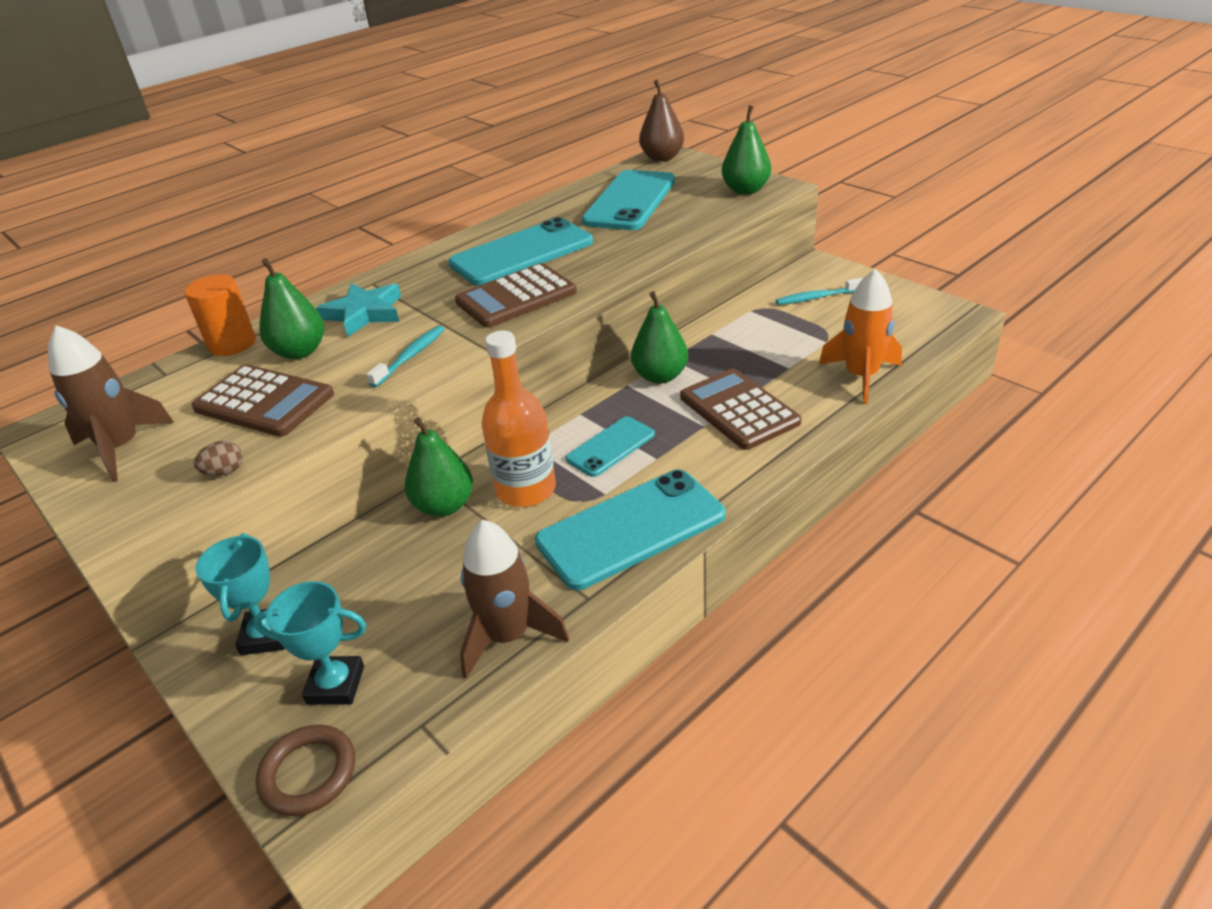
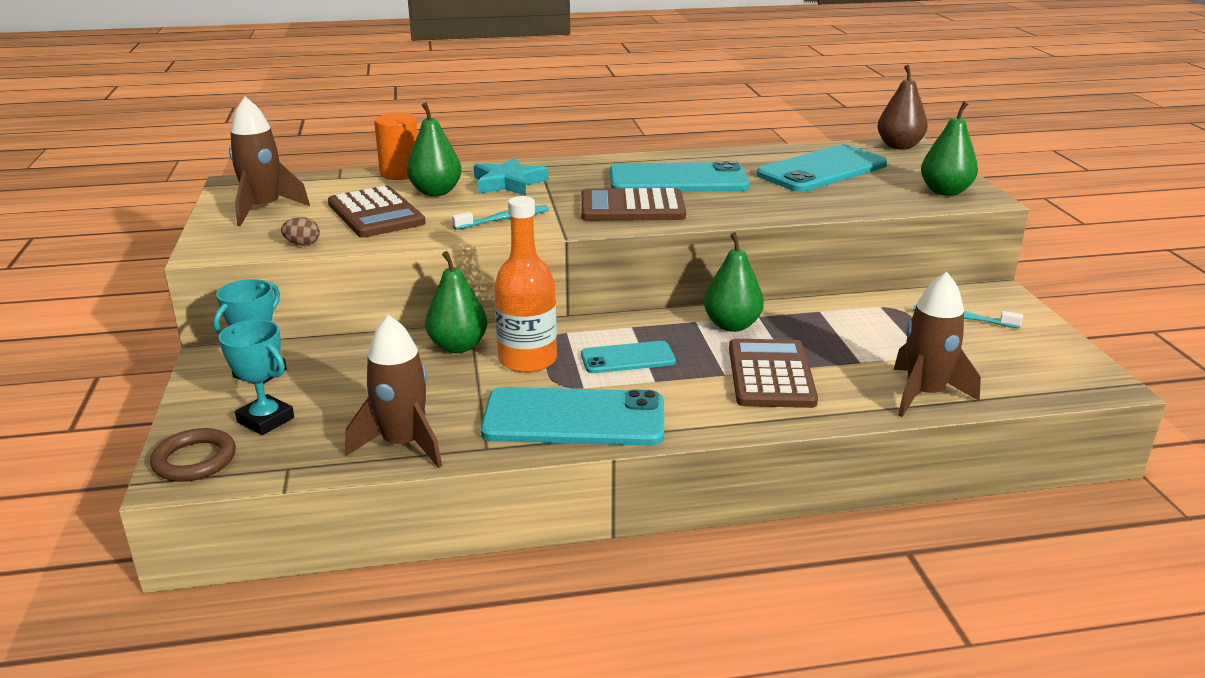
camera: 30 degrees right, 10 degrees down
orange rocket [819,269,902,404] -> brown rocket [894,272,981,417]

